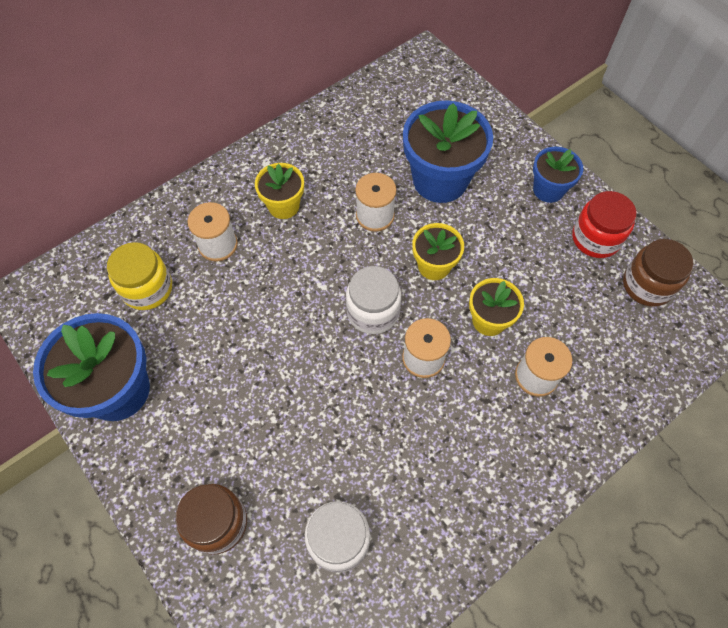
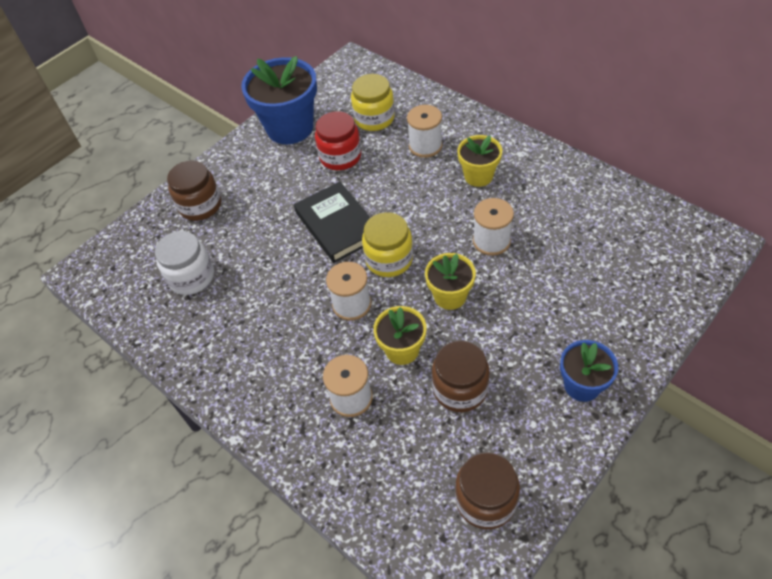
camera: 85 degrees right, 10 degrees down
white jar [346,266,401,334] -> yellow jar [362,212,413,277]
blue flower pot [403,101,493,203] -> none
red jar [572,191,636,258] -> red jar moved to [315,111,361,170]
none -> black book [294,182,370,263]
none -> brown jar [432,341,490,412]

